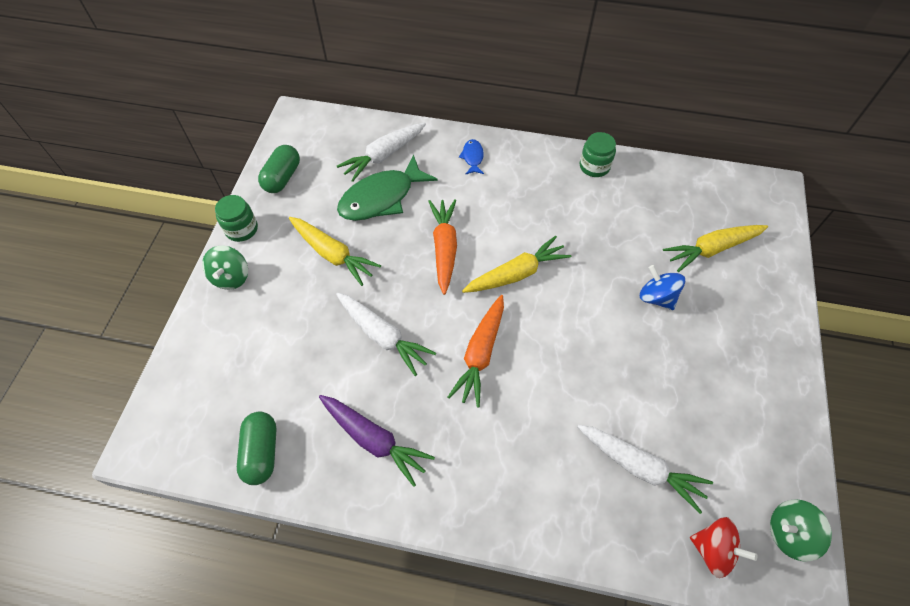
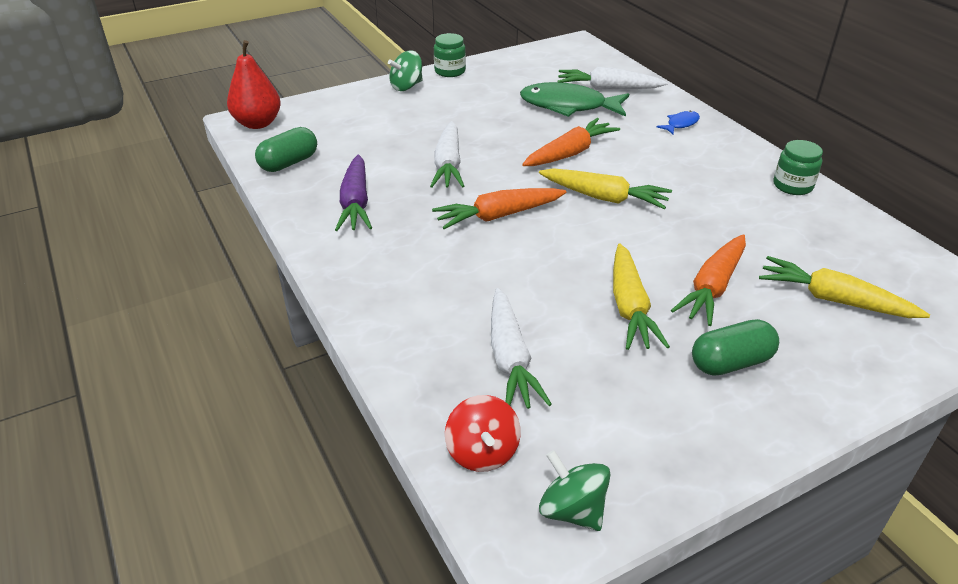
camera: 50 degrees right, 20 degrees down
green capsule [258,145,300,193] -> green capsule moved to [692,319,779,375]
yellow carrot [289,217,381,286] -> yellow carrot moved to [613,243,670,350]
blue spinning top [640,265,685,310] -> orange carrot [671,234,746,326]
none -> red pear [227,40,281,129]

